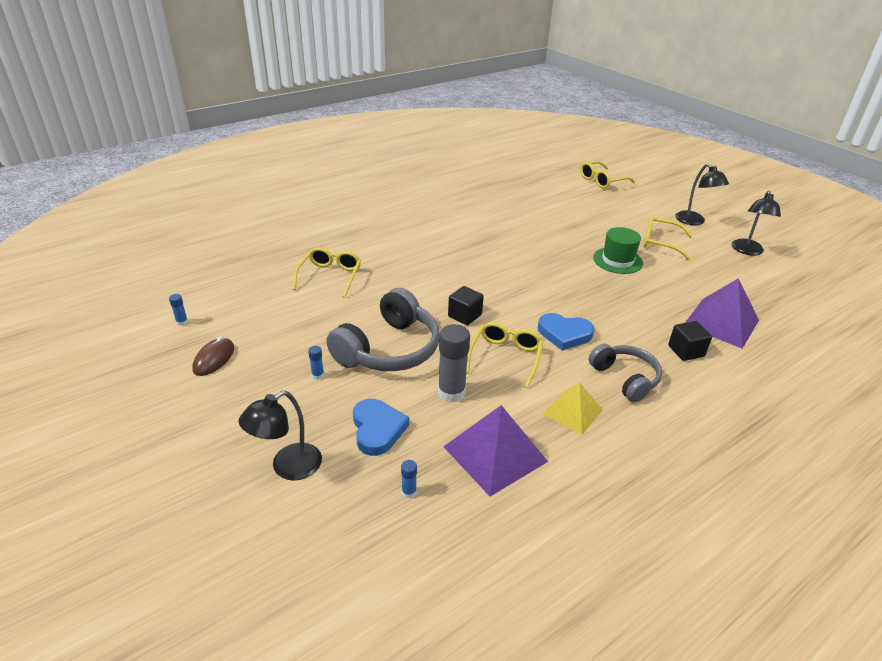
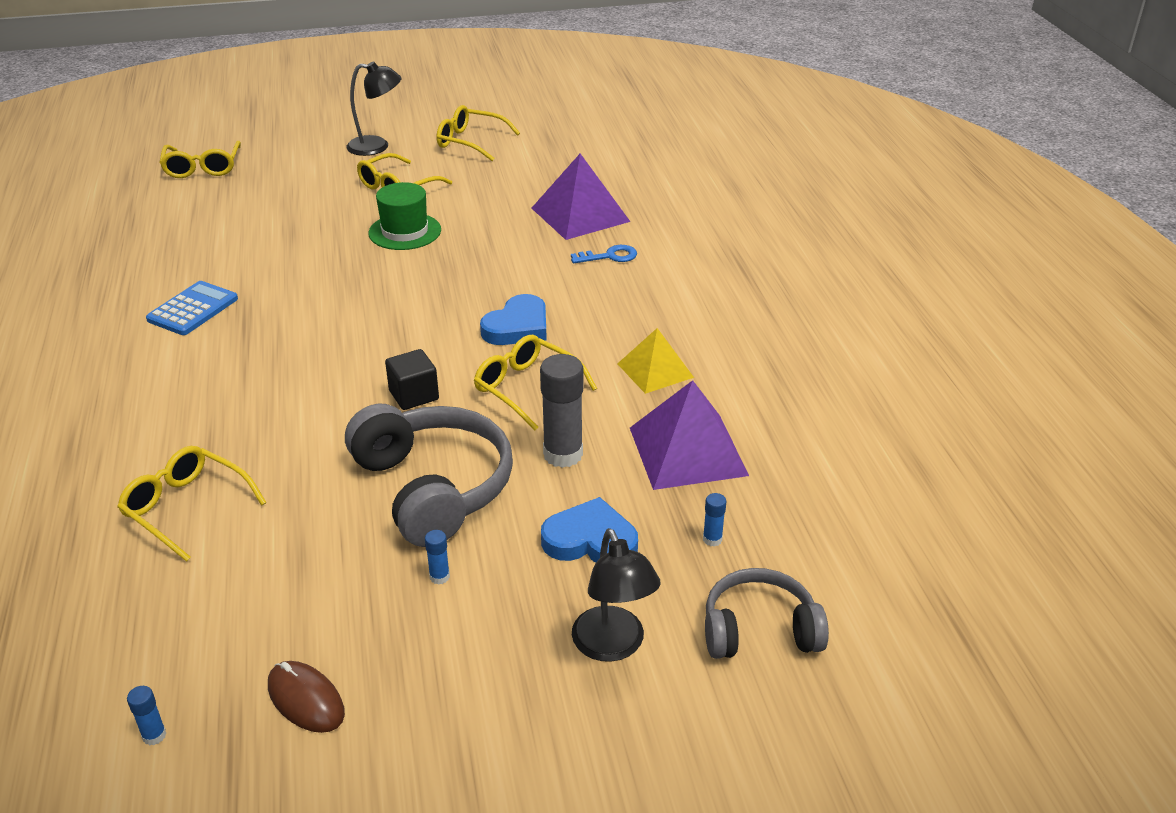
camera: 65 degrees left, 0 degrees up
grey headphones [589,344,662,402] -> grey headphones moved to [705,568,829,659]
black cube [668,321,712,361] -> blue key [571,245,637,263]
black lamp [731,190,781,255] -> yellow glasses [436,105,520,161]
none -> blue calculator [146,281,238,335]

